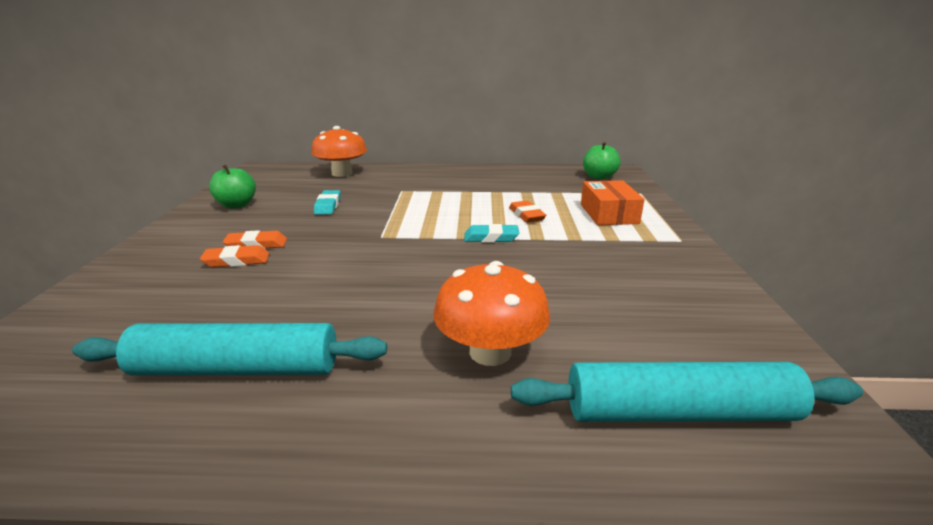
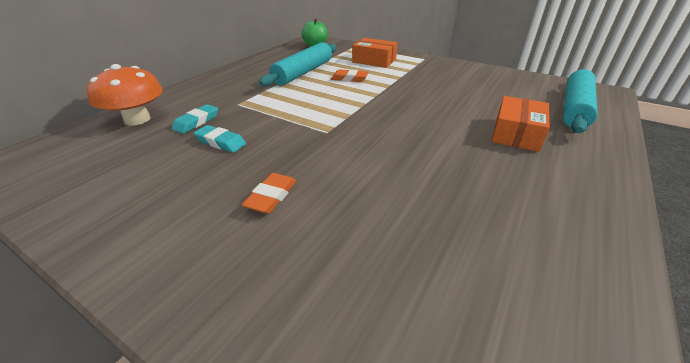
camera: 60 degrees left, 10 degrees up
turquoise rolling pin [72,323,387,375] -> turquoise rolling pin moved to [259,42,337,86]
orange eraser [200,245,270,267] -> none
green apple [209,165,256,209] -> none
orange mushroom [433,261,550,366] -> orange box [491,96,550,152]
turquoise eraser [464,224,519,243] -> turquoise eraser moved to [172,104,218,134]

